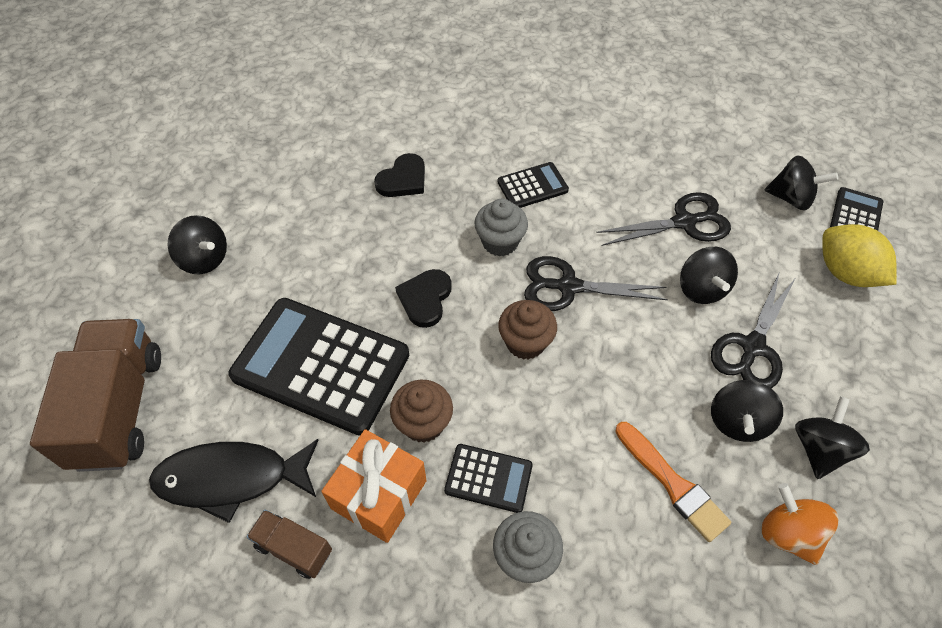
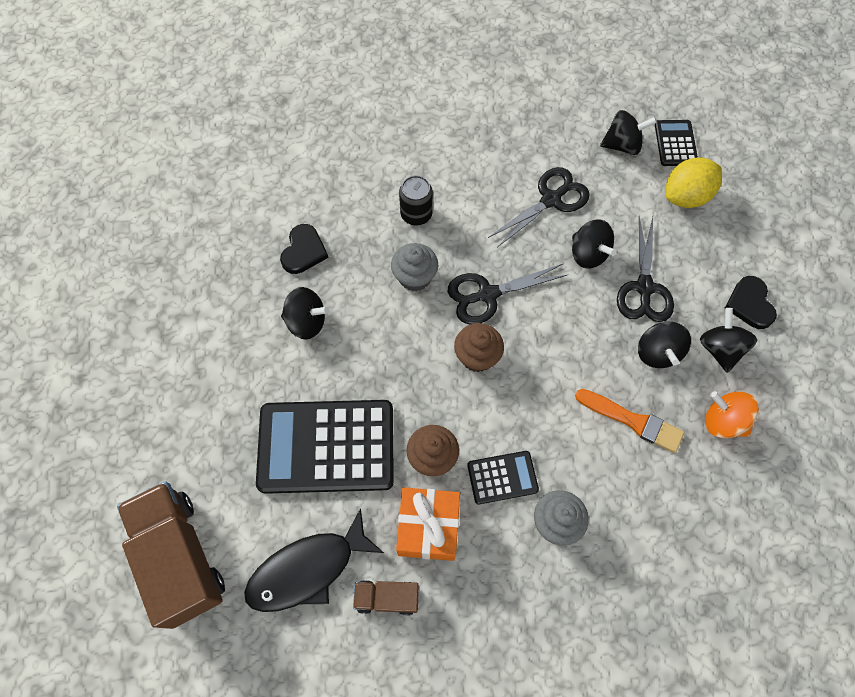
camera: 25 degrees left, 10 degrees up
black spinning top [167,215,227,274] -> black spinning top moved to [281,287,329,340]
black heart [395,269,452,328] -> black heart moved to [725,276,777,329]
black calculator [498,162,569,208] -> black can [399,175,433,225]
yellow lemon [822,224,897,287] -> yellow lemon turned 60 degrees counterclockwise [666,157,722,208]

